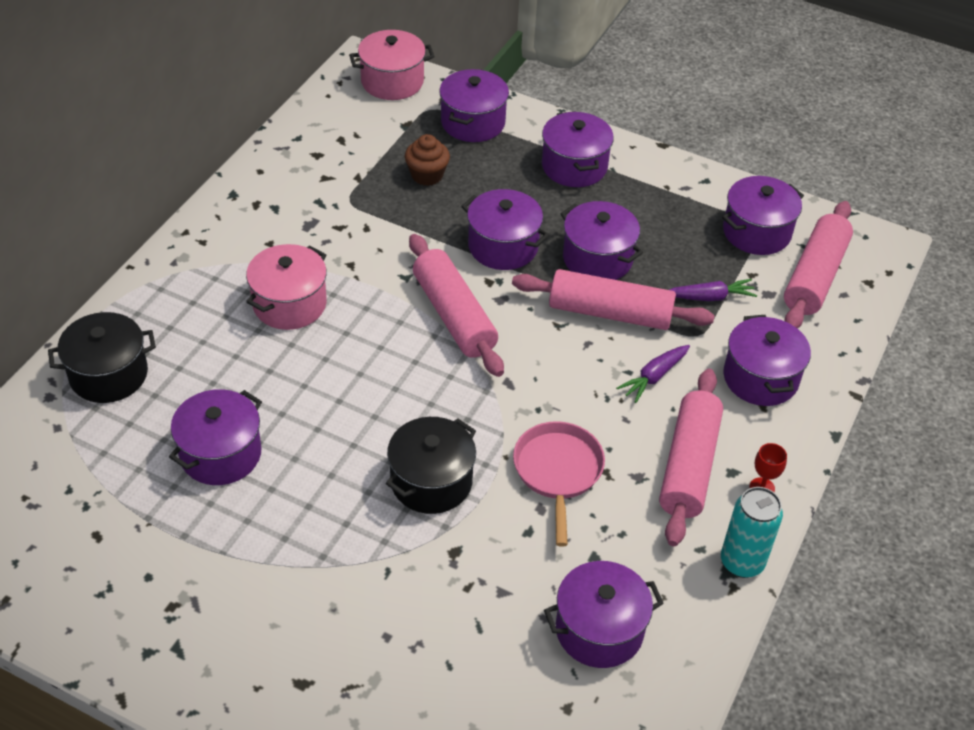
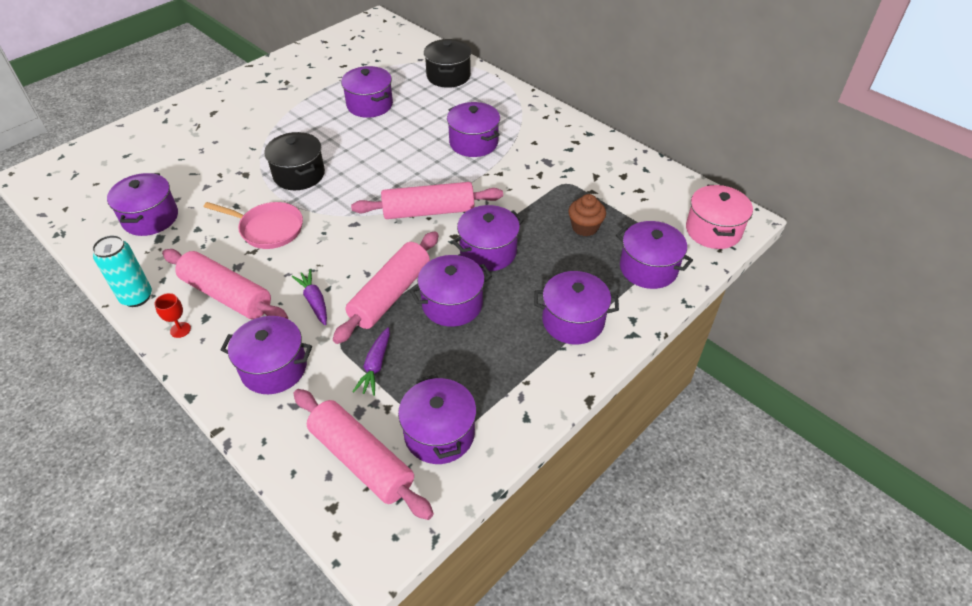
camera: 110 degrees right, 0 degrees up
pink pot [246,244,327,330] -> purple pot [447,102,500,157]

